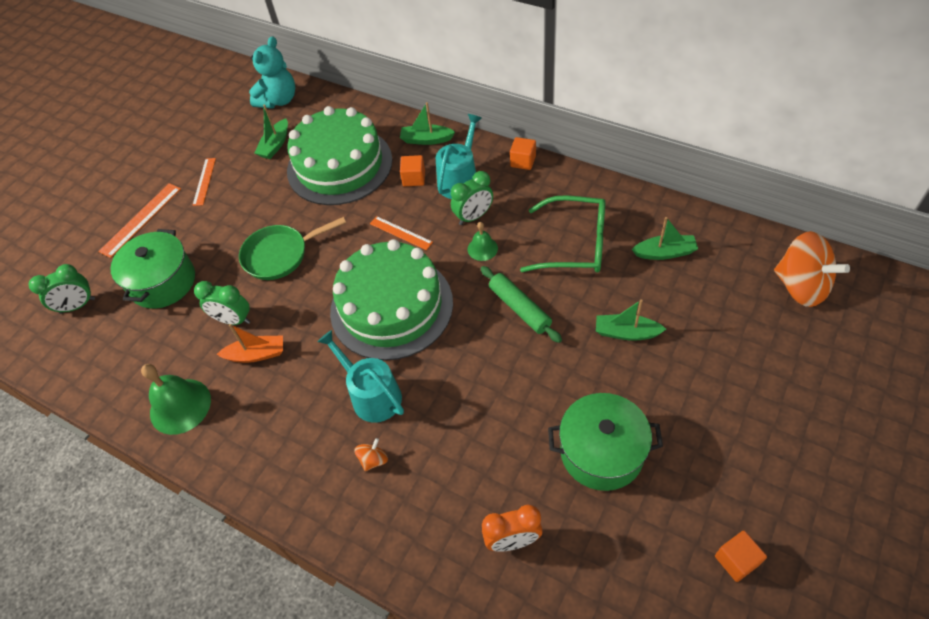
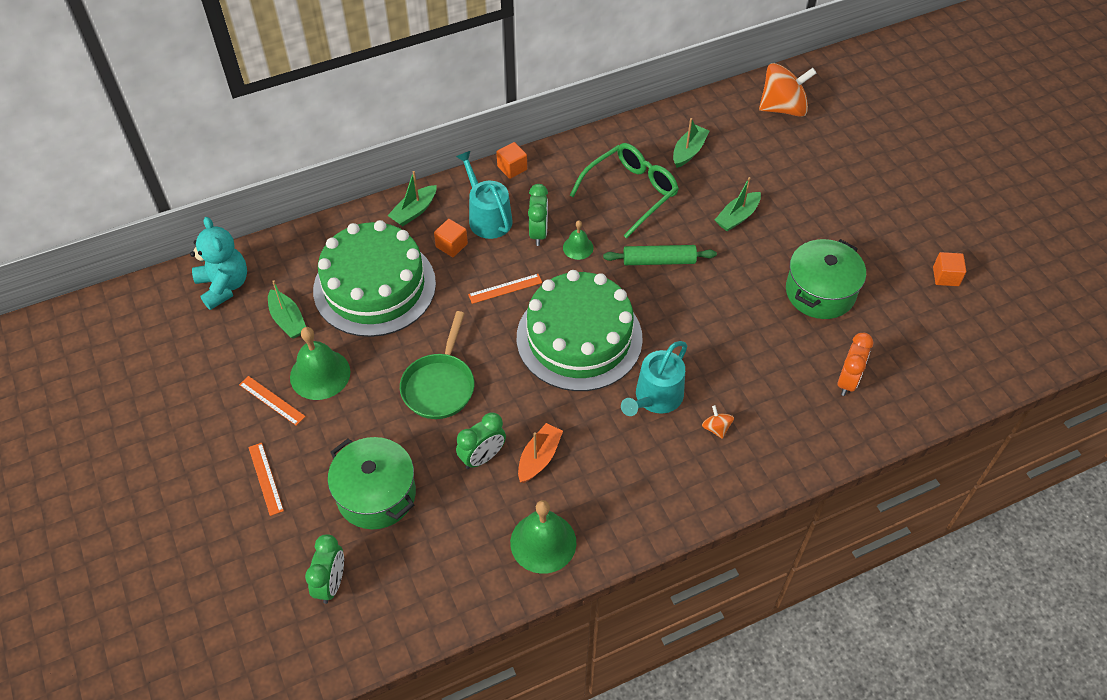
camera: 60 degrees left, 0 degrees up
orange ruler [98,183,181,258] -> orange ruler [248,443,284,516], size x0.66
turquoise watering can [317,330,404,423] -> turquoise watering can turned 45 degrees counterclockwise [621,341,687,416]
none -> green bell [290,327,350,400]

